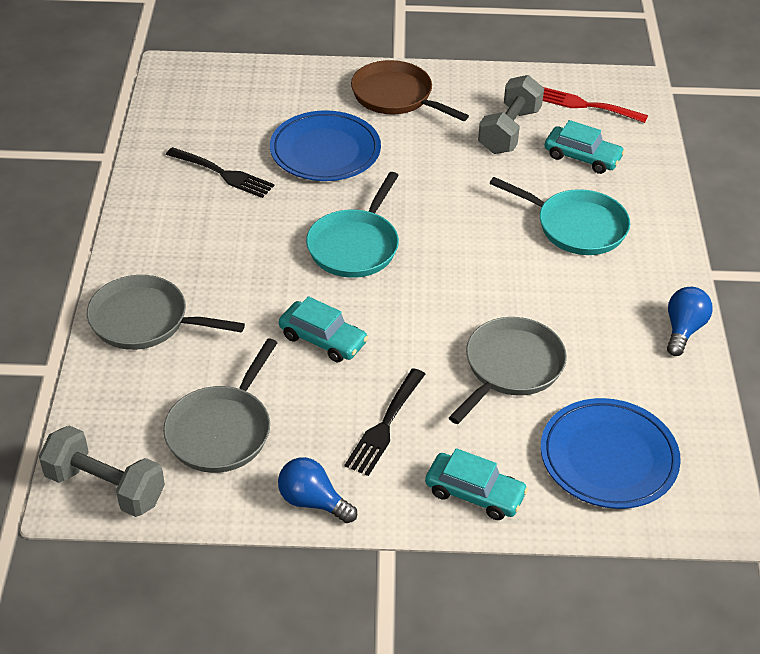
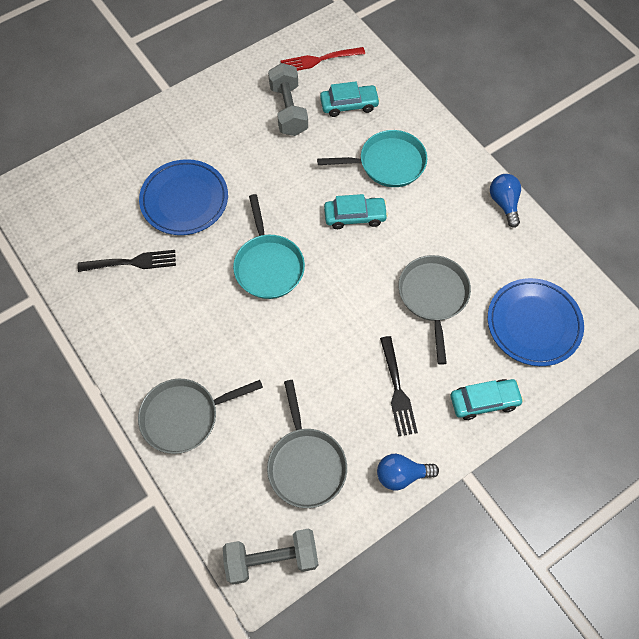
camera: 35 degrees left, 20 degrees up
turquoise car [279,296,368,362] -> turquoise car moved to [324,194,388,229]
brown pan [351,60,469,121] -> none

